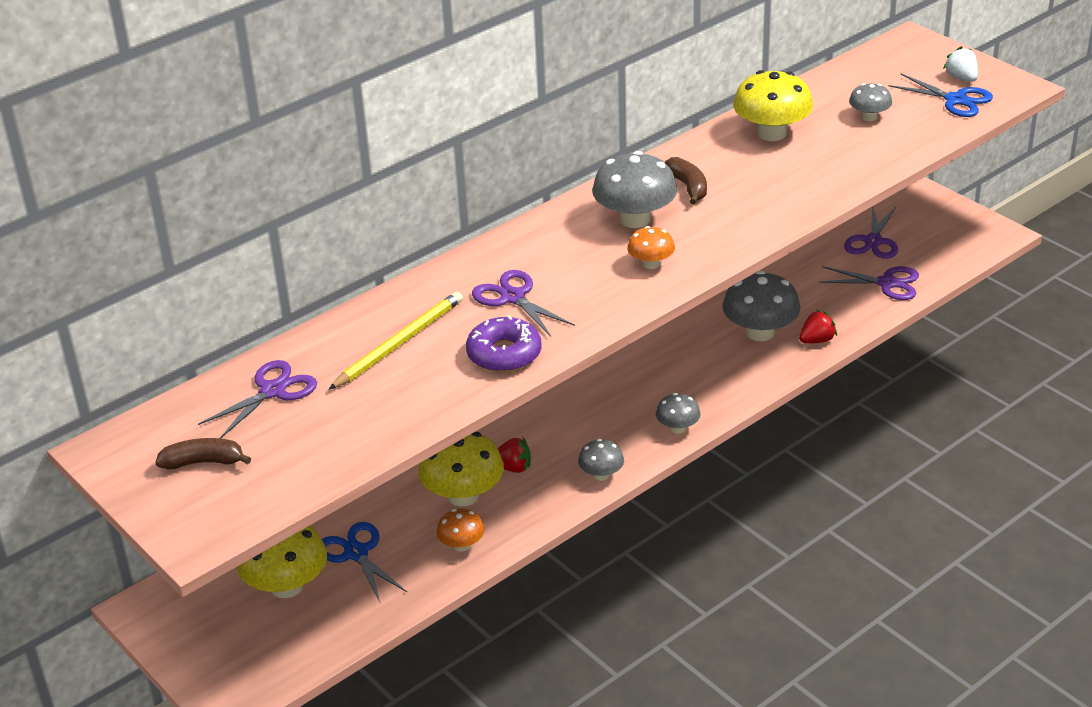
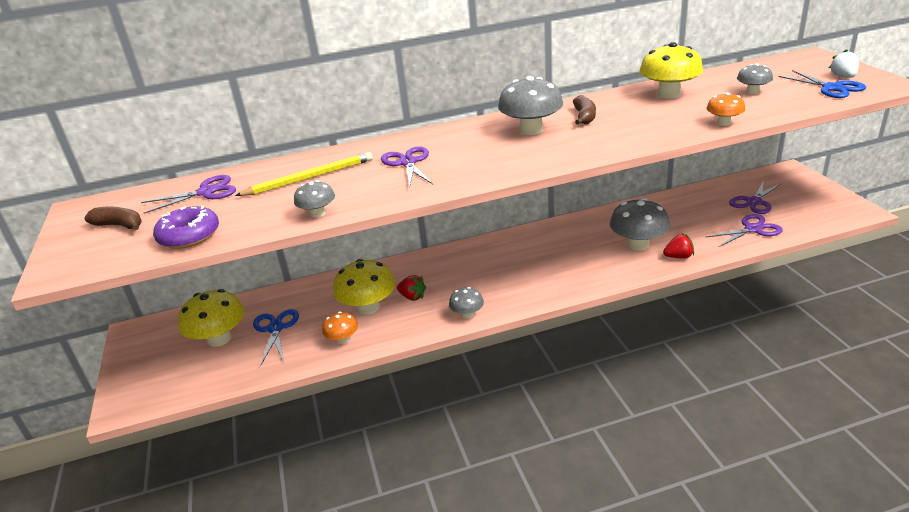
camera: 25 degrees right, 5 degrees down
purple donut [466,315,542,372] -> purple donut moved to [153,206,219,249]
orange mushroom [627,226,675,269] -> orange mushroom moved to [707,92,745,126]
grey mushroom [656,393,701,433] -> grey mushroom moved to [294,180,335,218]
purple scissors [819,266,919,300] -> purple scissors turned 60 degrees counterclockwise [706,214,783,247]

